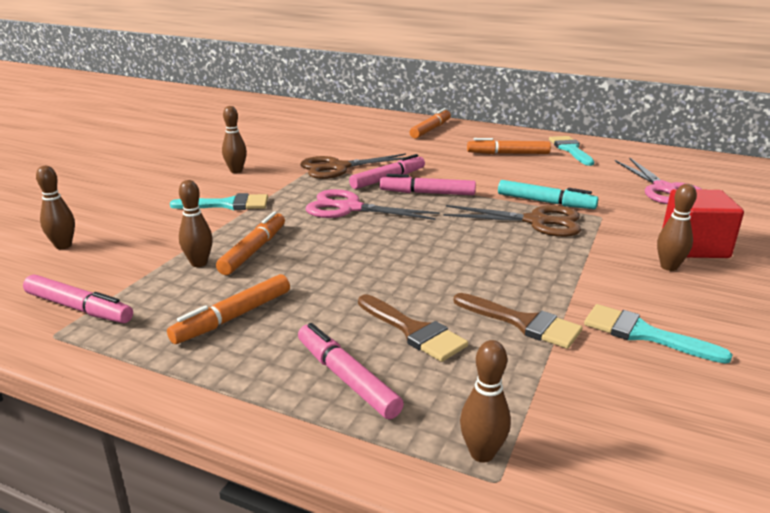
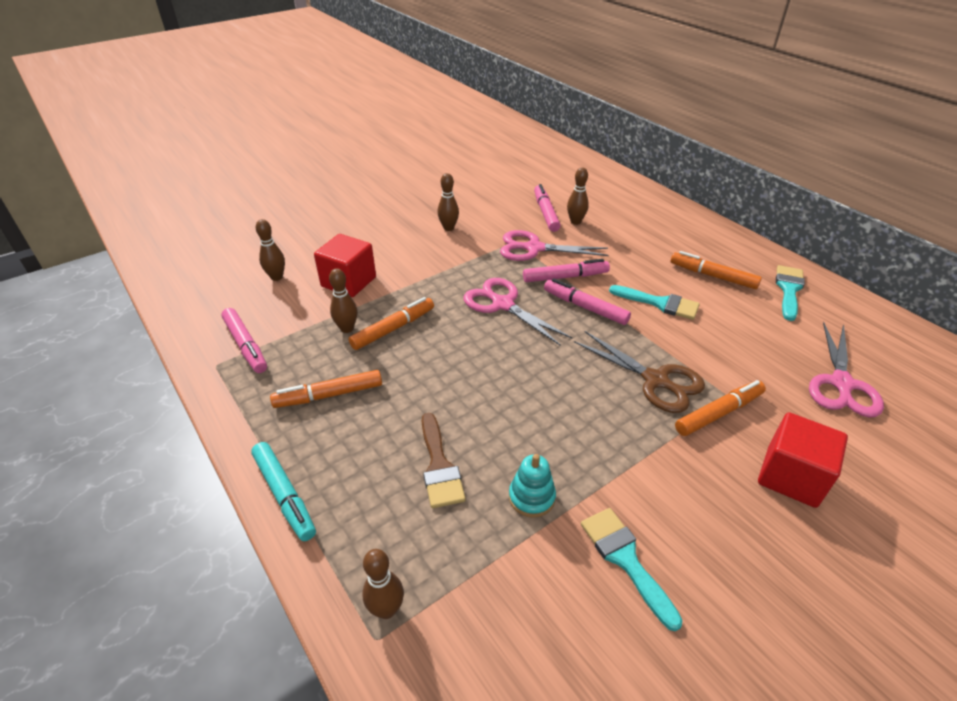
camera: 30 degrees right, 15 degrees up
turquoise brush [170,193,268,210] -> turquoise brush moved to [609,285,700,320]
pink marker [298,323,404,419] -> pink marker moved to [534,184,561,232]
brown scissors [300,153,406,179] -> pink scissors [500,230,609,261]
orange marker [410,108,451,139] -> orange marker moved to [675,380,766,436]
brown brush [454,293,583,349] -> turquoise stacking toy [509,454,556,518]
turquoise marker [498,180,598,209] -> turquoise marker moved to [251,442,316,541]
brown bowling pin [657,184,697,271] -> brown bowling pin moved to [567,167,589,225]
none -> red cube [314,234,376,297]

